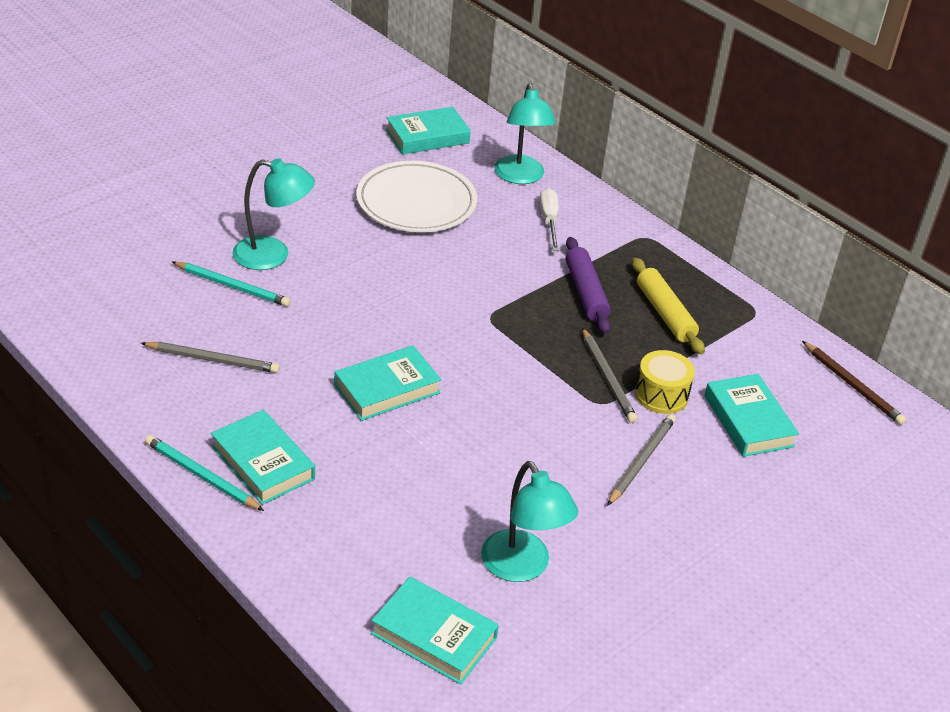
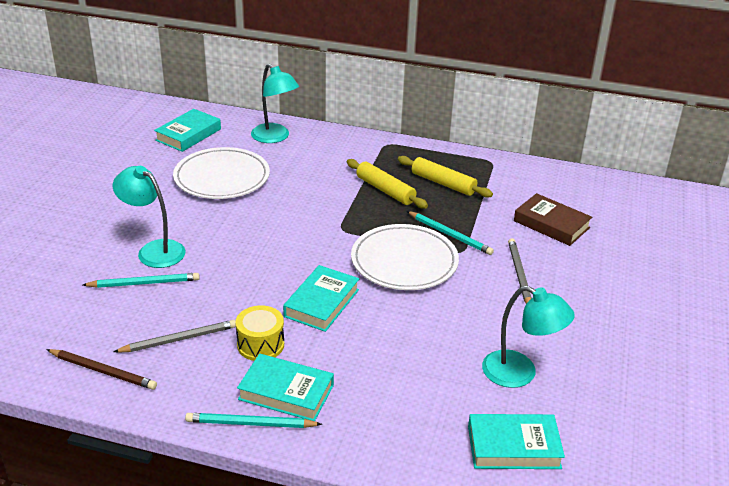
camera: 30 degrees left, 5 degrees down
turquoise lamp [233,158,315,270] -> turquoise lamp turned 120 degrees counterclockwise [113,166,186,268]
white screwdriver [540,188,559,251] -> none
purple rolling pin [566,237,611,334] -> yellow rolling pin [347,159,428,209]
grey pencil [582,328,637,423] -> turquoise pencil [407,211,494,255]
yellow drum [635,350,695,414] -> yellow drum moved to [235,305,284,361]
turquoise book [704,374,799,457] -> brown book [514,193,592,246]
brown pencil [802,341,906,425] -> brown pencil moved to [46,349,157,390]
none -> white plate [351,224,459,290]

